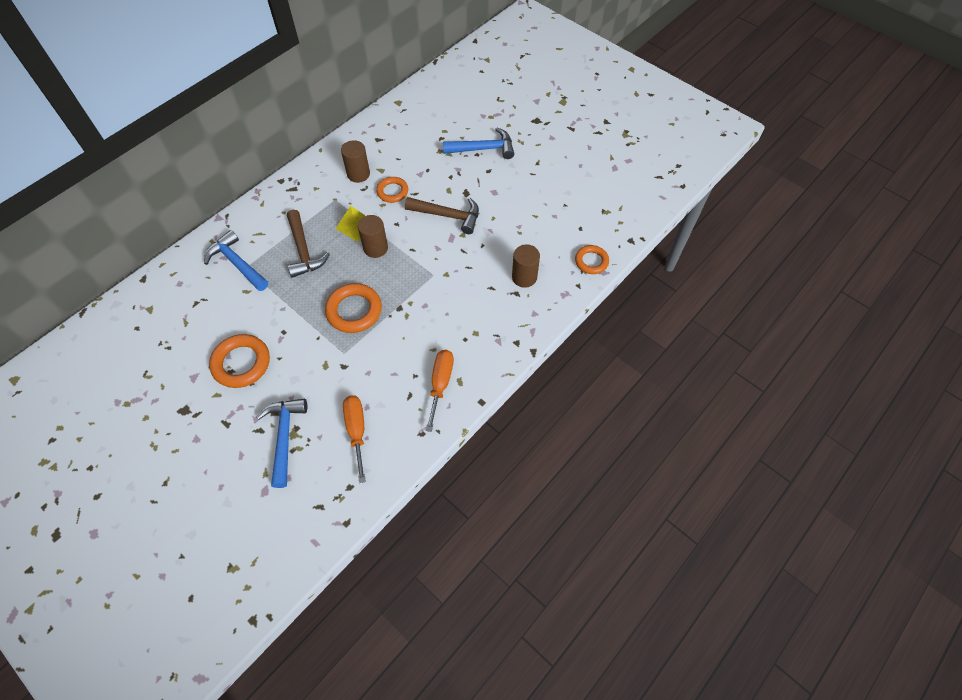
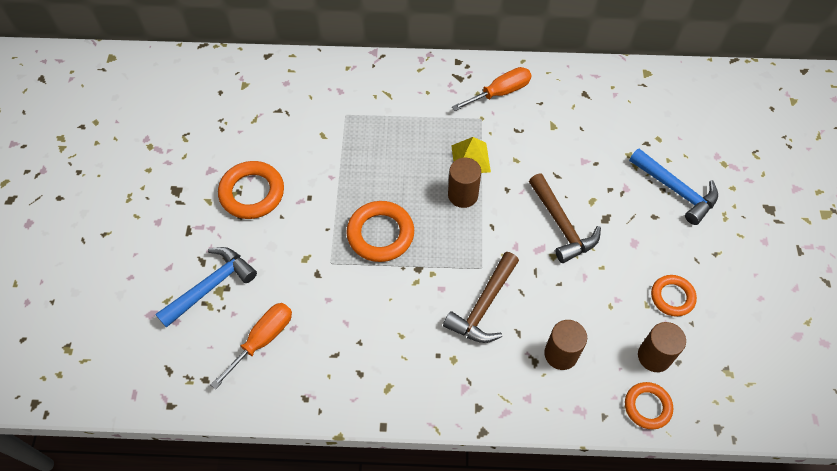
camera: 50 degrees right, 0 degrees up
blue hammer [204,230,268,291] -> none
brown hammer [287,210,330,278] -> brown hammer moved to [443,252,519,343]
brown cylinder [341,140,370,183] -> brown cylinder moved to [638,322,686,372]
orange ring [376,177,408,203] -> orange ring moved to [651,275,697,317]
orange screwdriver [426,350,454,432] -> orange screwdriver moved to [452,67,532,111]

